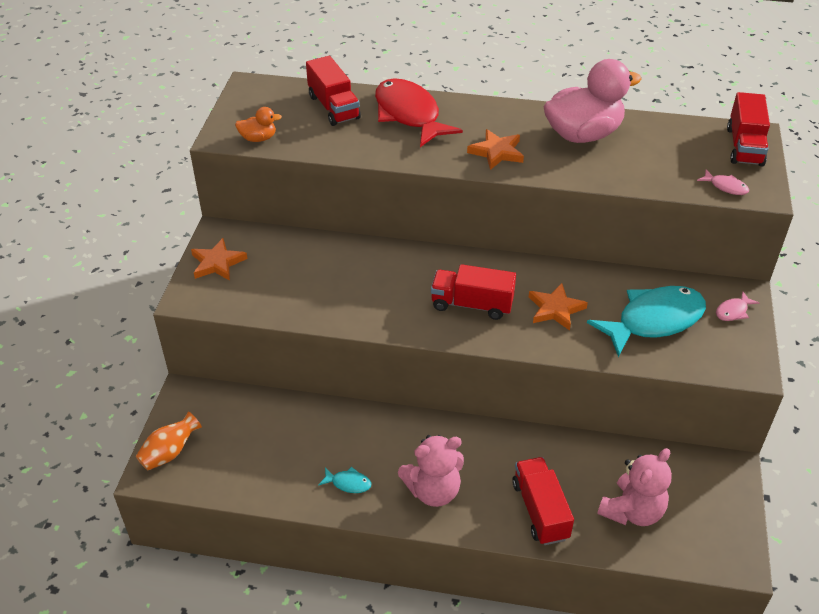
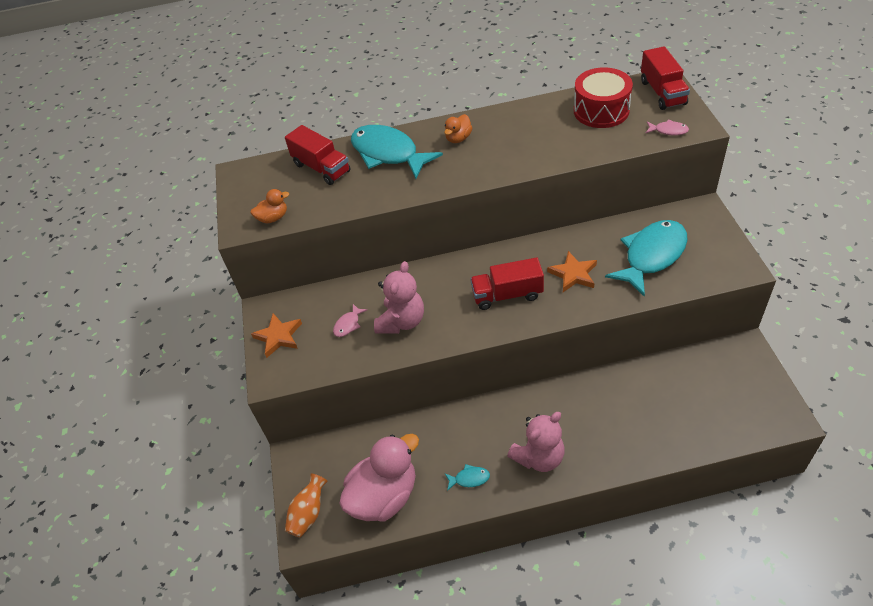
camera: 15 degrees left, 5 degrees up
red fish [375,78,463,147] -> turquoise fish [351,125,443,179]
orange star [467,129,524,170] -> none
red truck [512,457,574,545] -> none
pink duck [544,59,641,143] -> pink duck moved to [339,434,419,522]
pink teddy bear [597,448,672,526] -> pink teddy bear moved to [374,261,424,334]
pink fish [716,291,759,321] -> pink fish moved to [333,304,368,337]
none -> orange duck [444,114,472,143]
none -> red drum [574,67,633,128]

